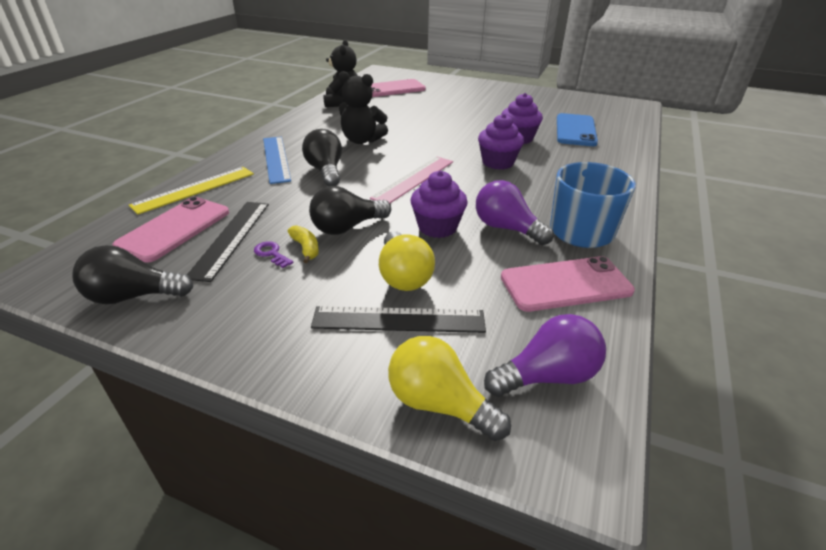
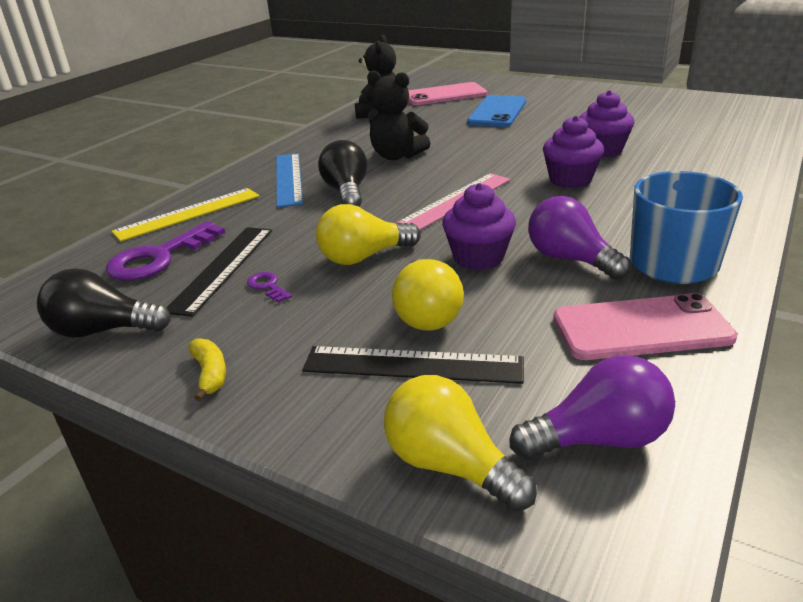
camera: 10 degrees right, 5 degrees down
pink phone [112,197,229,263] -> purple key [106,221,225,280]
yellow banana [287,225,319,263] -> yellow banana moved to [189,338,226,401]
black light bulb [309,186,391,235] -> yellow light bulb [316,204,421,265]
blue phone [557,113,598,146] -> blue phone moved to [467,95,526,127]

